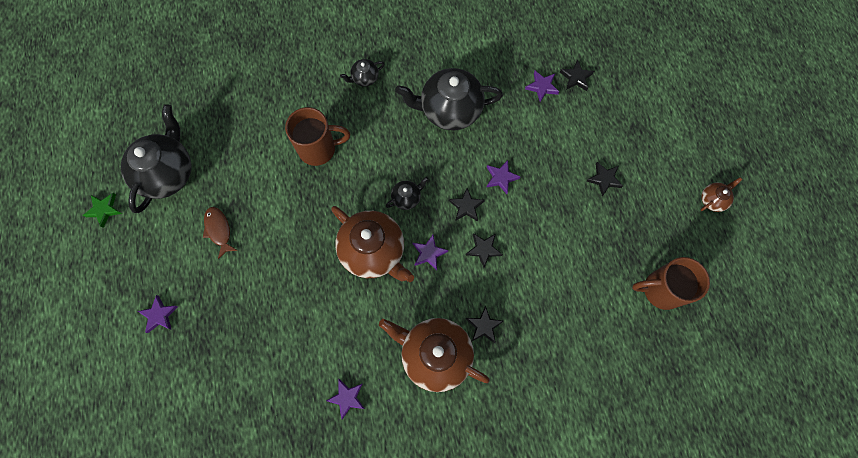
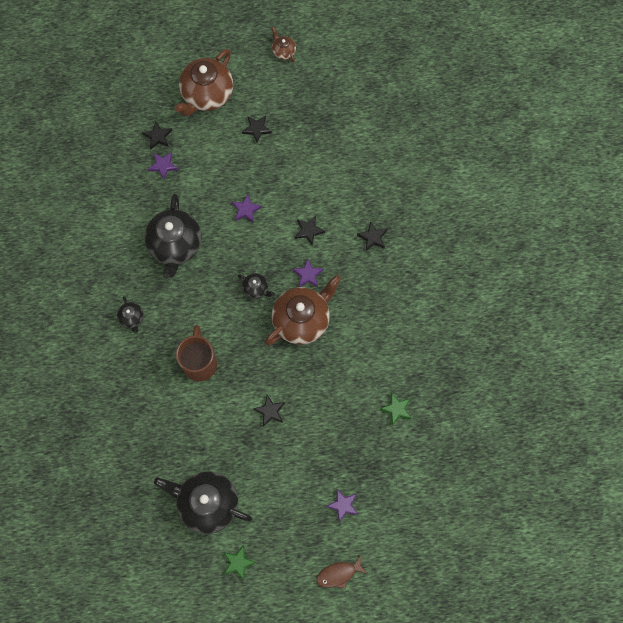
camera: 85 degrees left, 0 degrees up
brown fish [203,207,238,259] -> brown fish moved to [316,555,367,589]
purple star [326,379,365,420] -> none
brown teapot [379,318,490,392] -> brown teapot moved to [175,49,233,116]
black teapot [386,177,428,210] -> black teapot turned 150 degrees clockwise [238,273,275,299]
black star [449,188,485,222] -> black star moved to [253,395,285,427]
brown mug [632,257,710,310] -> none
none -> green star [380,393,411,425]

